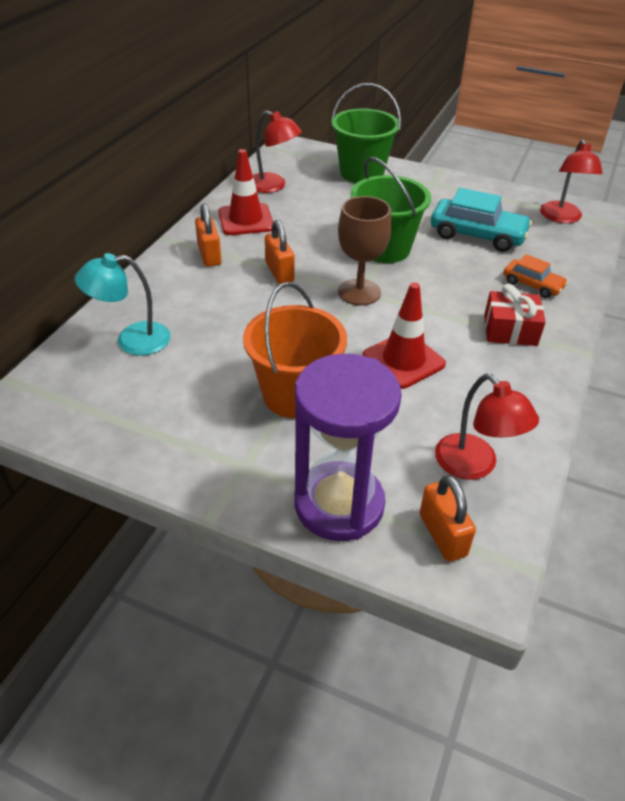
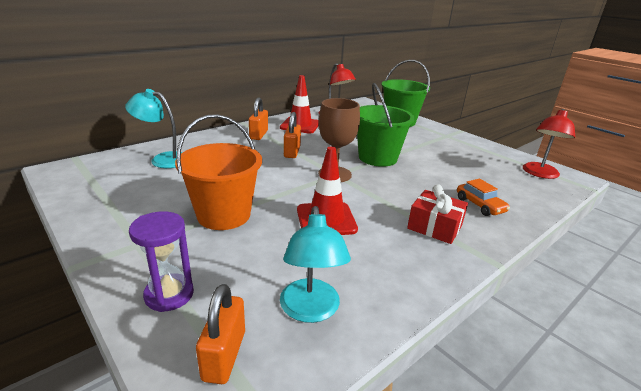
camera: 25 degrees right, 15 degrees down
purple hourglass [295,354,402,541] -> purple hourglass [129,211,194,312], size x0.56
turquoise car [431,188,532,252] -> none
red lamp [435,374,539,480] -> turquoise lamp [280,206,351,323]

